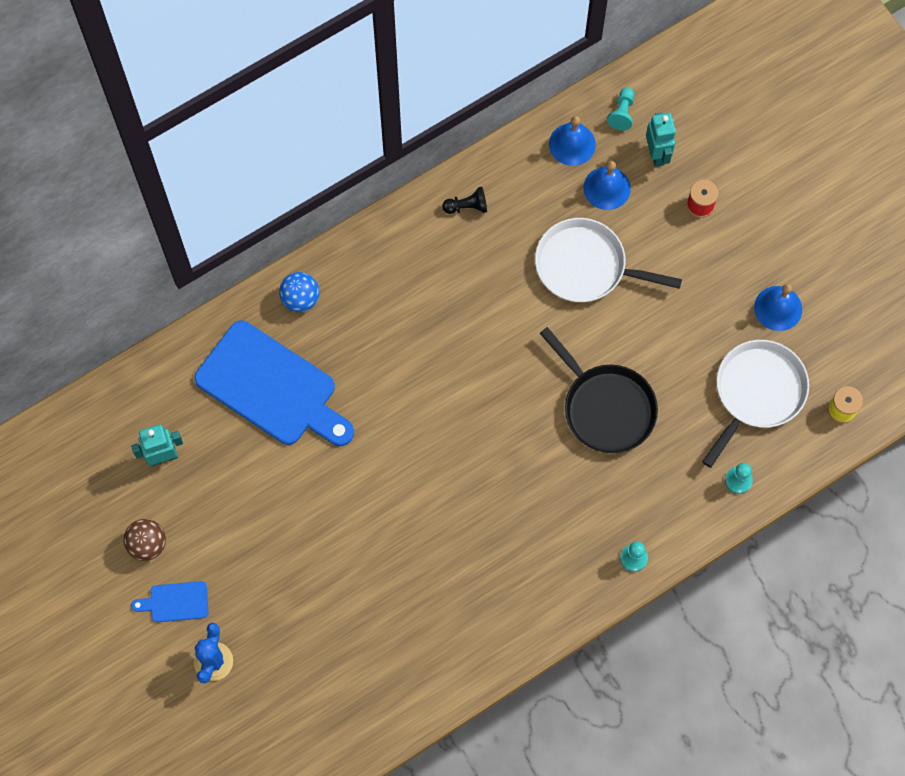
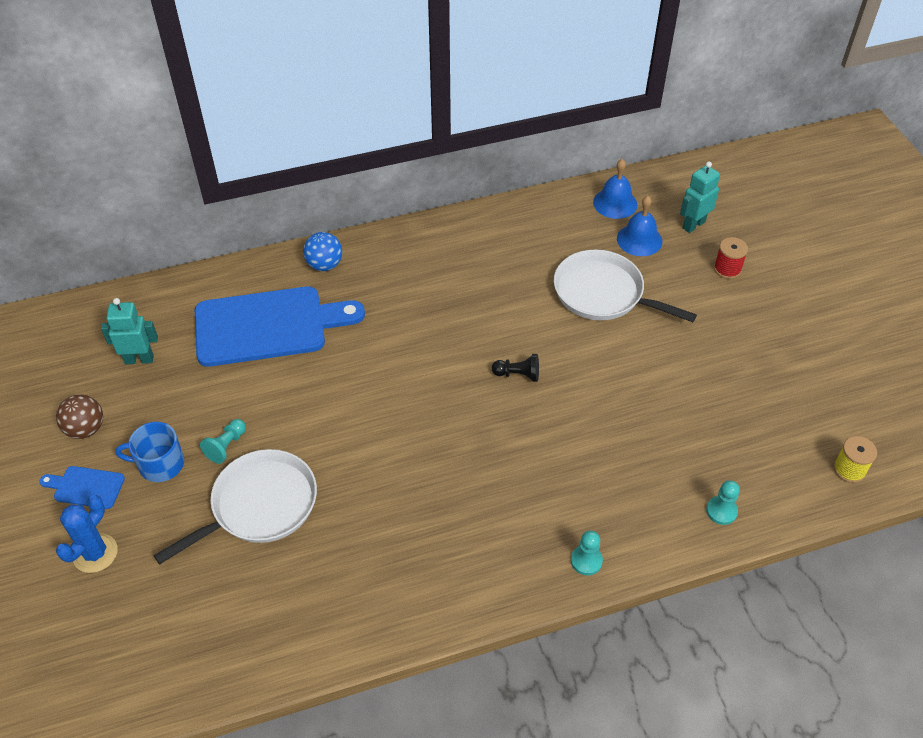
camera: 15 degrees right, 20 degrees down
blue cutting board [194,321,354,446] -> blue cutting board turned 60 degrees counterclockwise [195,286,365,367]
black pawn [442,187,487,214] -> black pawn moved to [492,354,539,382]
black pan [540,327,658,453] -> none
turquoise pawn [607,87,634,130] -> turquoise pawn moved to [200,419,246,464]
turquoise robot [646,112,676,167] -> turquoise robot turned 135 degrees counterclockwise [680,161,720,233]
white pan [702,340,809,468] -> white pan moved to [153,449,317,564]
blue bell [754,284,802,331] -> none
none -> blue mug [115,422,184,482]

